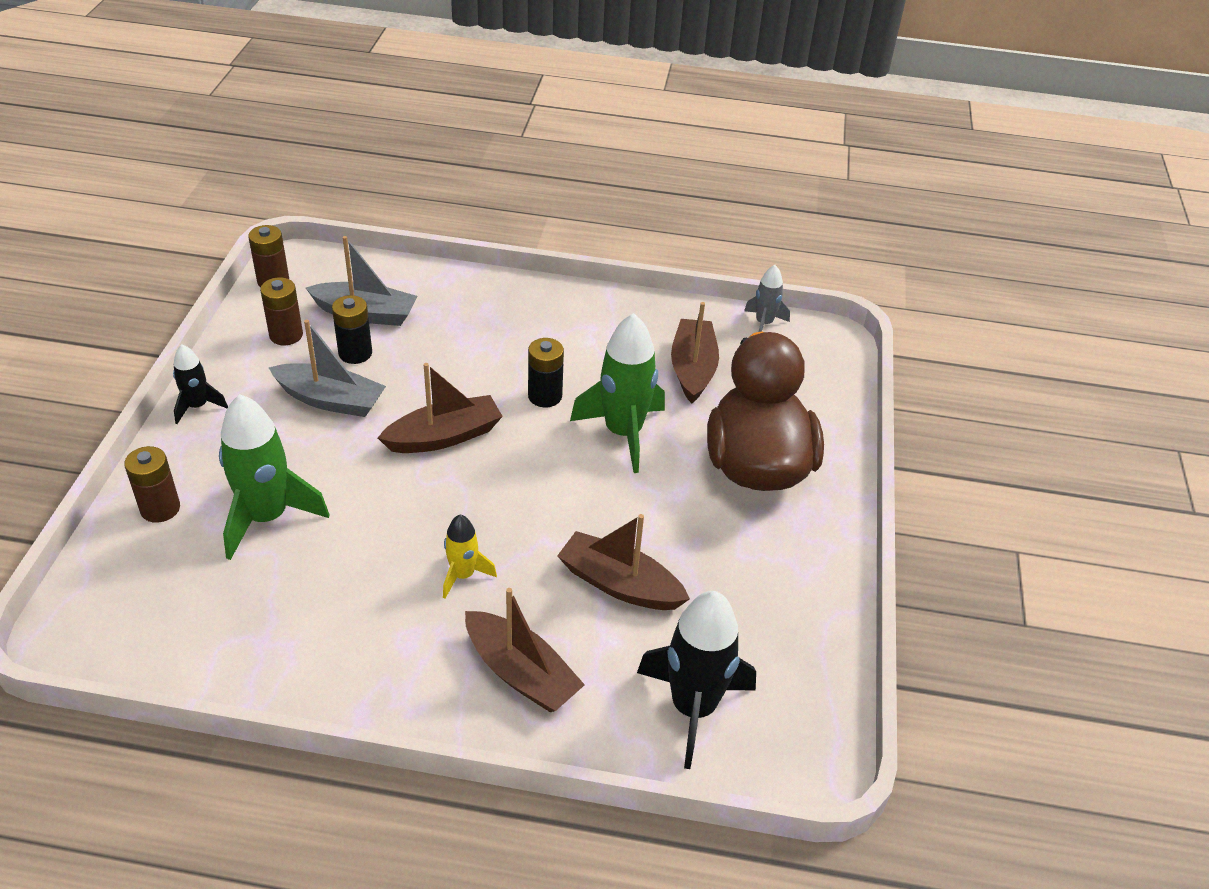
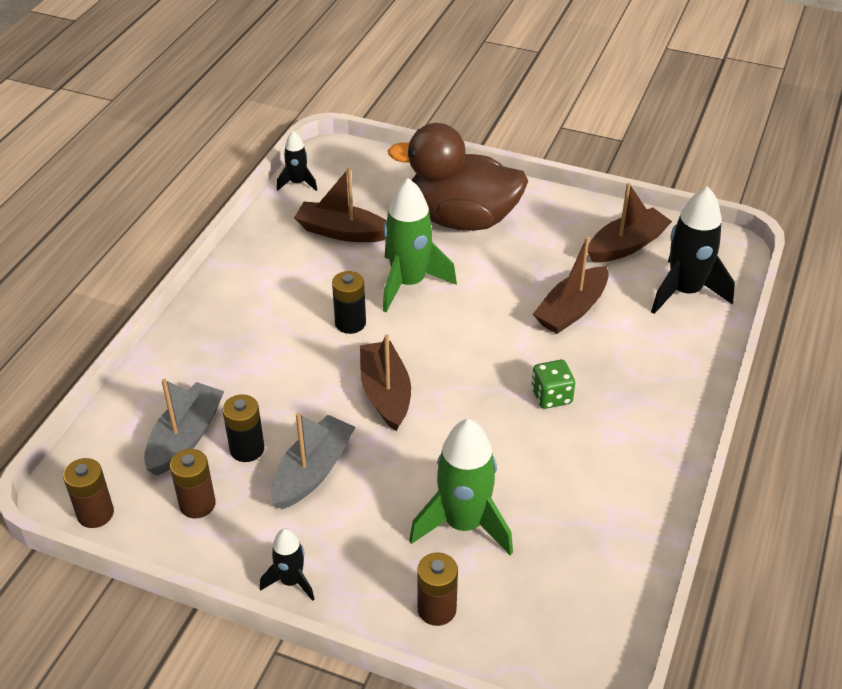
camera: 75 degrees left, 0 degrees up
yellow rocket [443,514,497,598] -> green dice [532,360,575,409]
brown boat [465,588,585,712] -> brown boat moved to [588,183,672,263]
grey rocket [744,265,790,332] -> black rocket [277,131,317,191]

